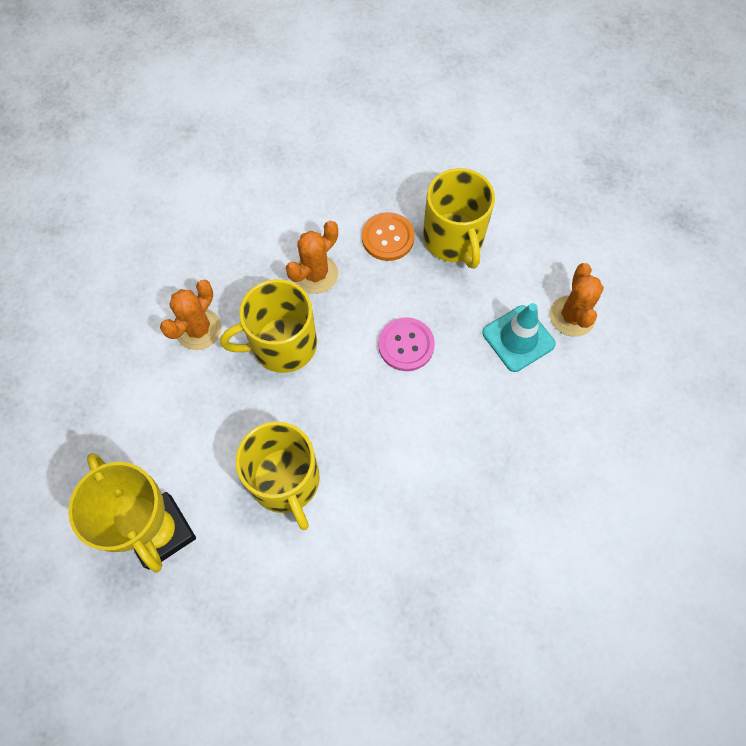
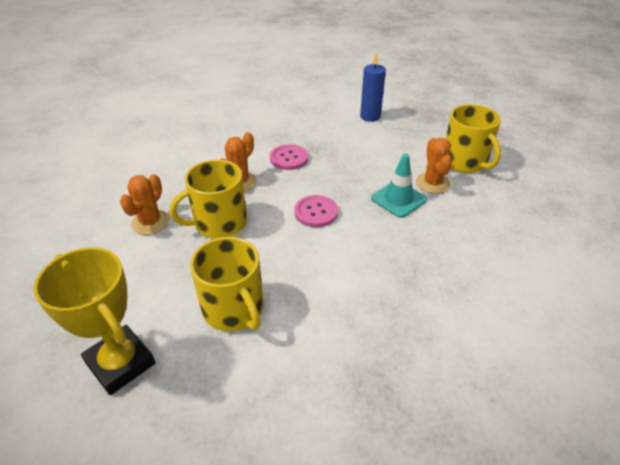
camera: 10 degrees left, 25 degrees down
orange button [362,212,415,261] -> pink button [270,144,308,170]
yellow mug [423,168,495,269] -> yellow mug moved to [446,104,501,173]
none -> blue candle [360,52,386,122]

